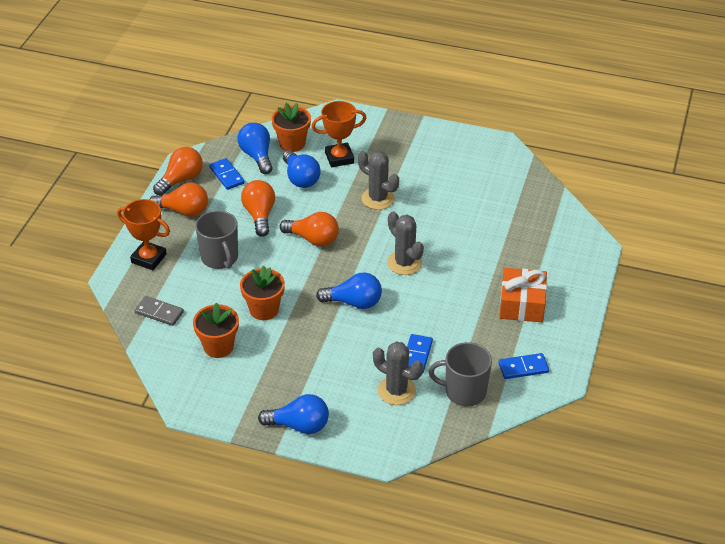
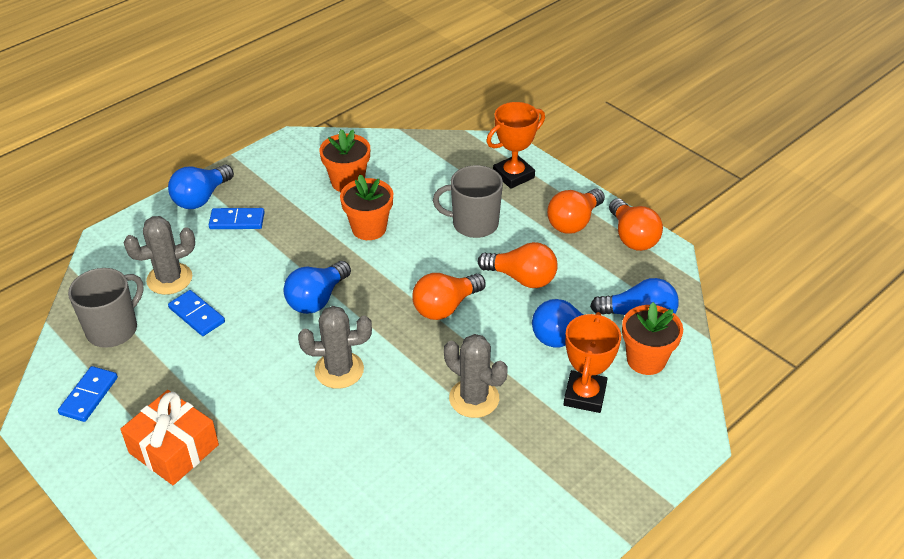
camera: 120 degrees right, 0 degrees up
grey domino [134,296,184,326] -> none
blue domino [209,158,245,190] -> blue domino moved to [209,208,265,229]
grey cactus [358,151,399,210] -> grey cactus turned 60 degrees clockwise [444,334,508,418]

